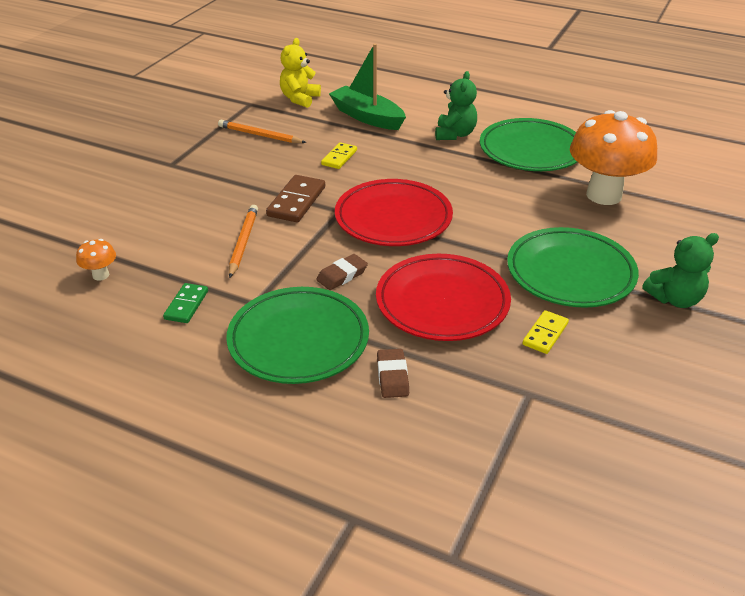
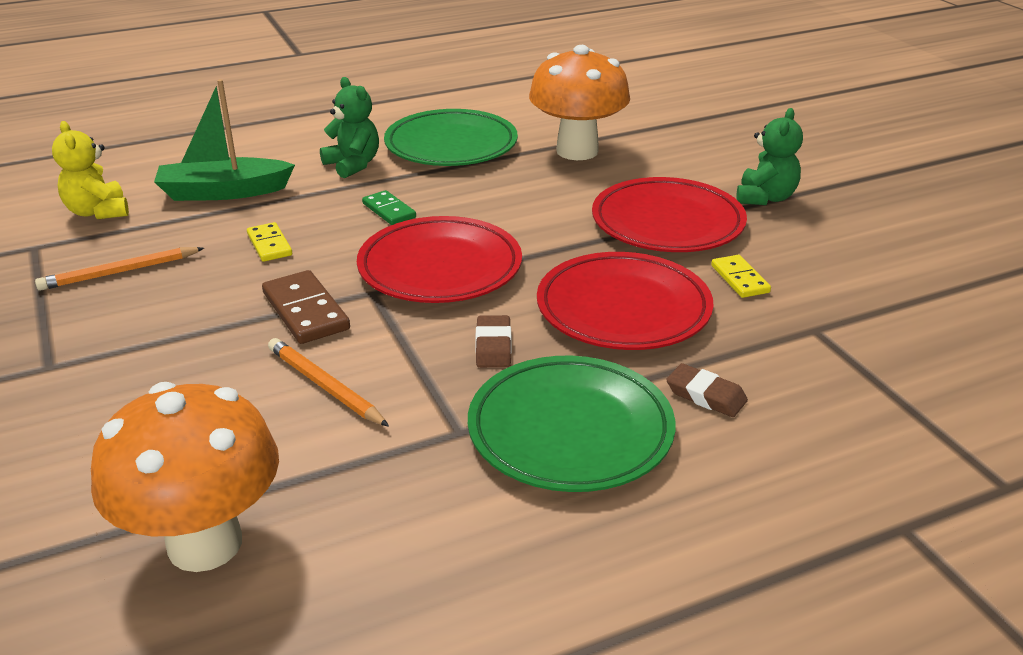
camera: 50 degrees left, 5 degrees down
orange mushroom [76,239,116,281] -> orange mushroom [91,382,279,572], size x2.46
green domino [163,283,208,323] -> green domino moved to [362,190,416,225]
green plate [507,227,639,308] -> red plate [592,177,747,252]

